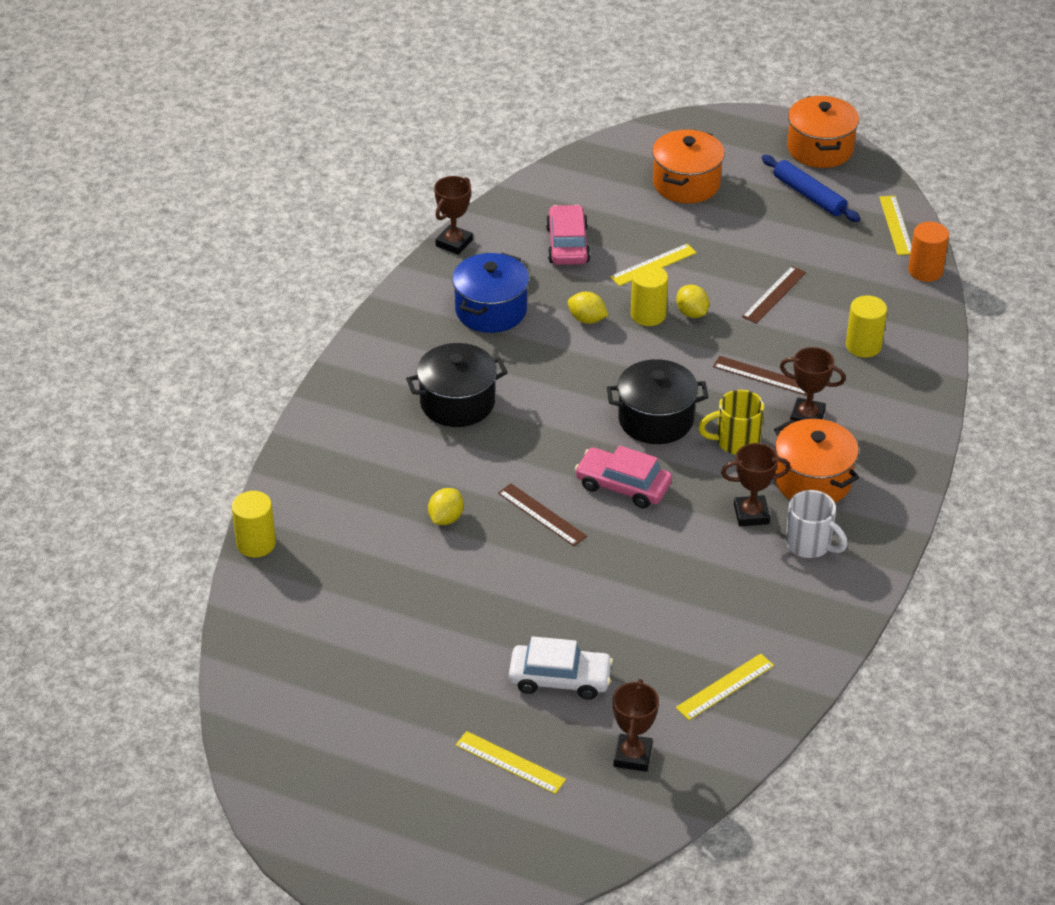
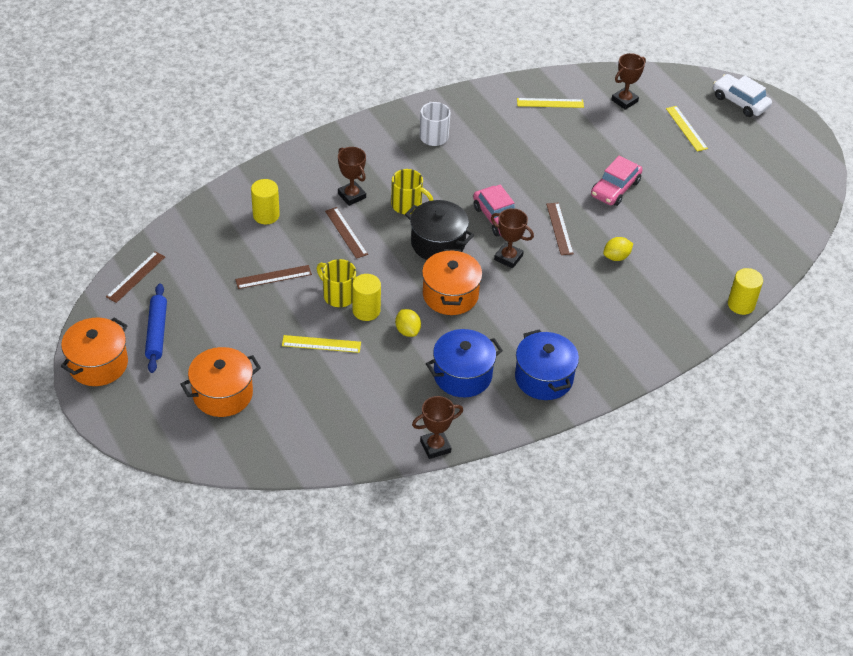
camera: 145 degrees left, 5 degrees up
black pot [406,343,508,427] -> none
white car [509,636,613,700] -> white car moved to [713,74,772,117]
pink car [546,205,590,265] -> pink car moved to [591,156,643,206]
yellow lemon [676,285,709,318] -> yellow mug [317,259,356,307]
brown trophy [721,443,791,527] -> brown trophy moved to [491,208,534,268]
orange pot [774,419,859,503] -> orange pot moved to [422,249,483,315]
yellow ruler [879,196,911,255] -> brown ruler [106,251,165,303]
orange cylinder [908,222,949,282] -> none
none -> blue pot [515,329,579,400]

